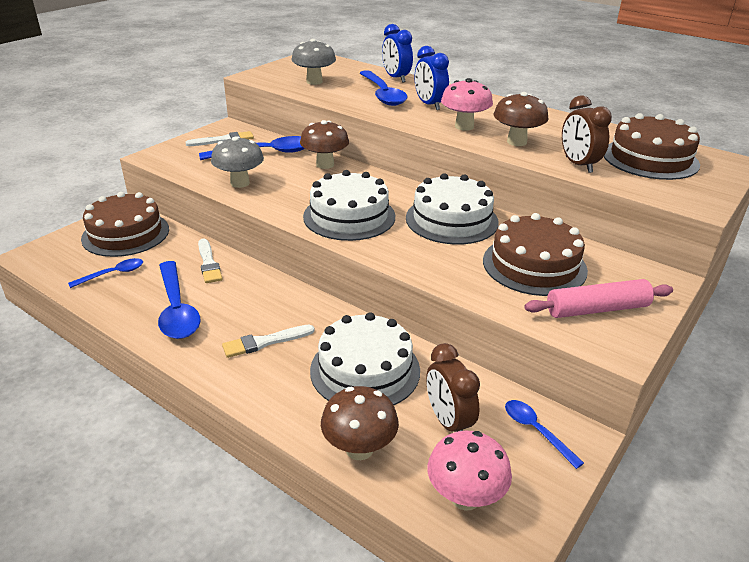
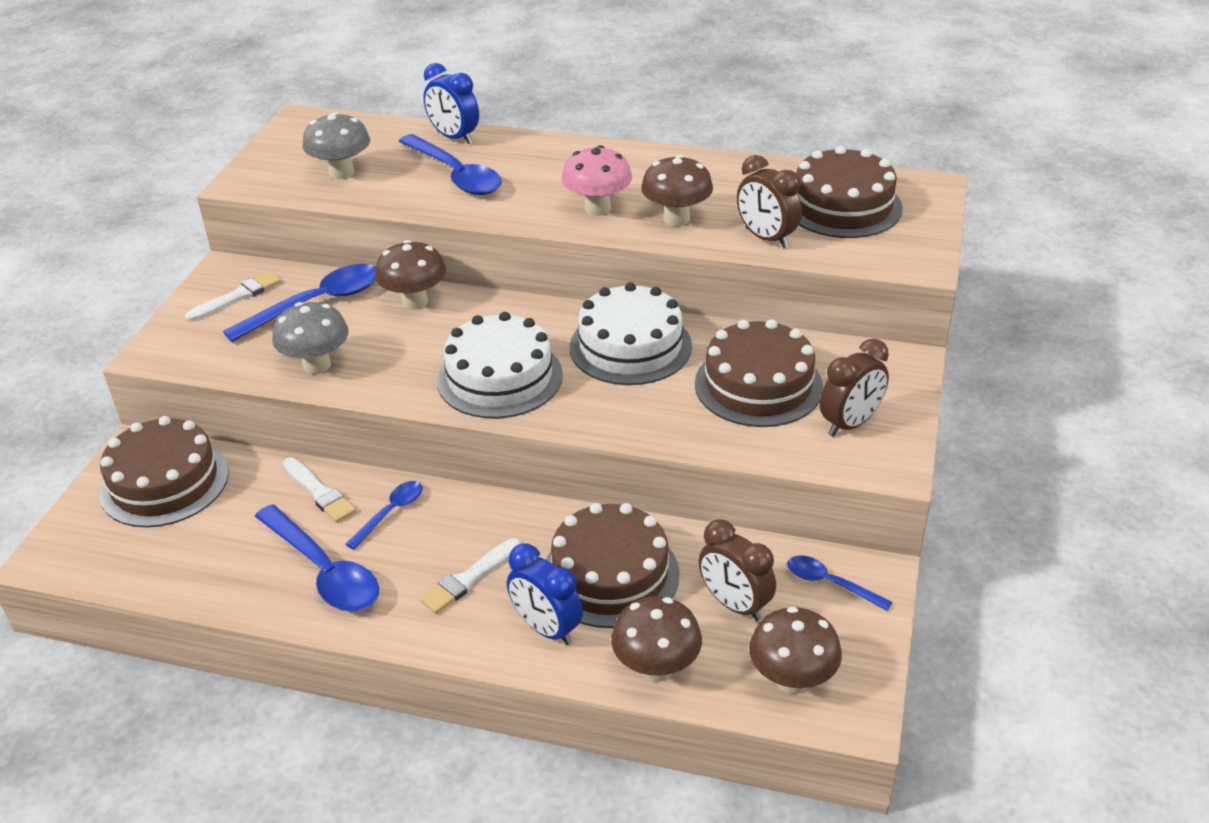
camera: 20 degrees left, 5 degrees up
blue spoon [68,258,143,288] -> blue spoon moved to [345,481,423,550]
white cake [310,312,420,405] -> brown cake [546,503,679,628]
blue clock [415,46,449,110] -> blue clock moved to [507,544,583,645]
pink mushroom [427,431,512,511] -> brown mushroom [749,607,842,694]
pink rolling pin [524,279,673,318] -> brown clock [820,339,889,437]

